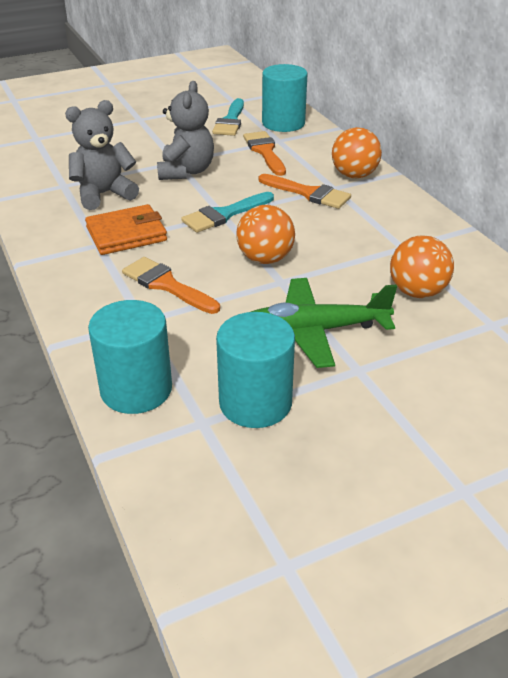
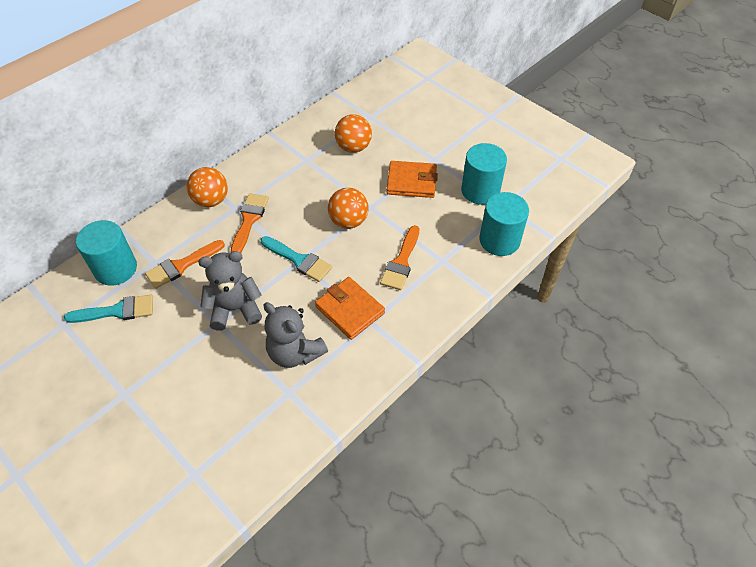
camera: 110 degrees left, 15 degrees up
green plane [251,278,397,368] -> orange wallet [387,161,438,198]

